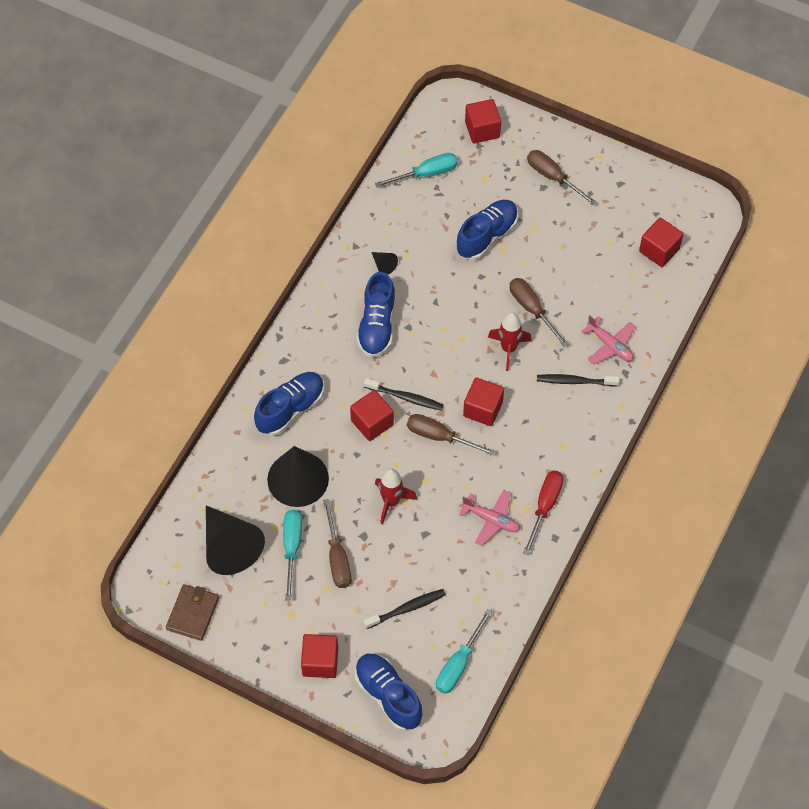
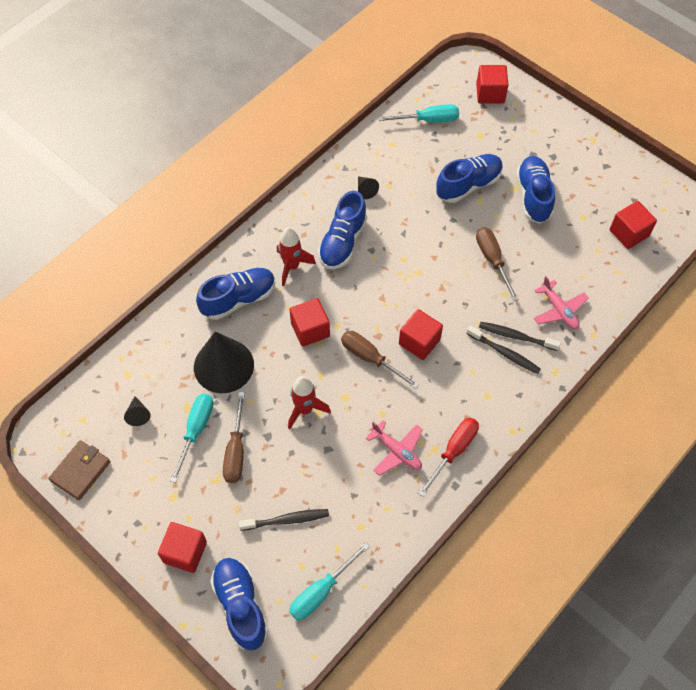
camera: 15 degrees right, 0 degrees up
black cone [206,505,265,575] -> black cone [124,396,151,426], size x0.42
black toothbrush [364,378,444,411] -> black toothbrush moved to [467,325,541,374]
red rocket [488,312,532,371] -> red rocket moved to [277,227,316,286]
brown screwdriver [527,150,597,206] -> none
none -> blue shoe [516,156,555,224]

